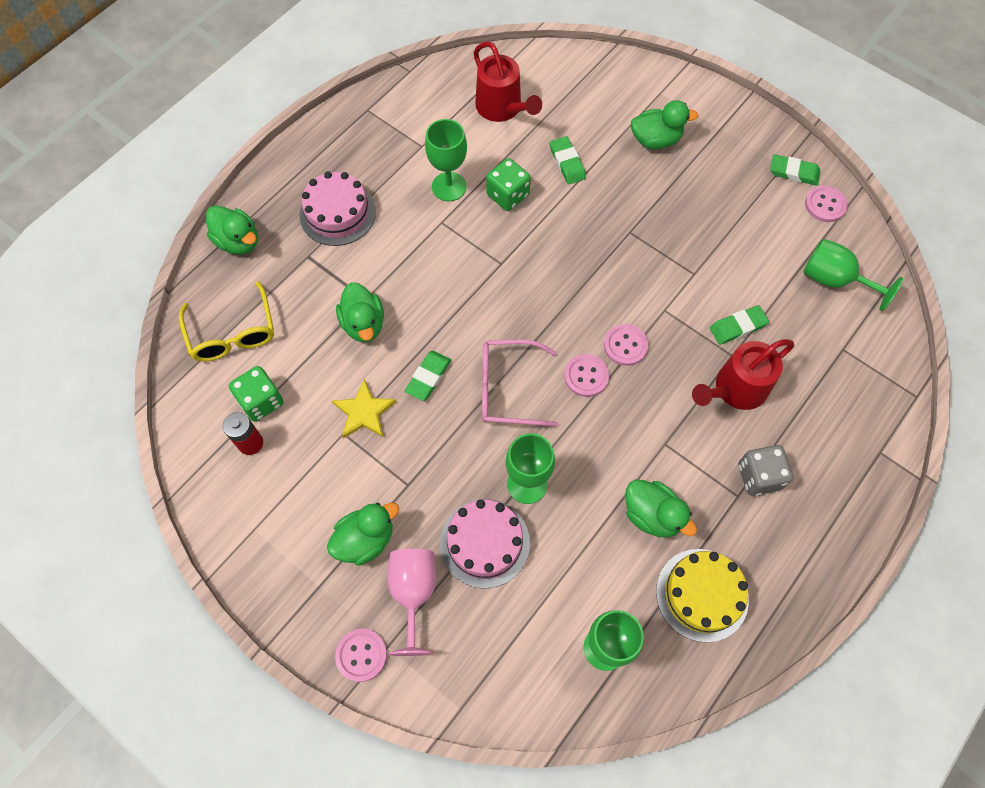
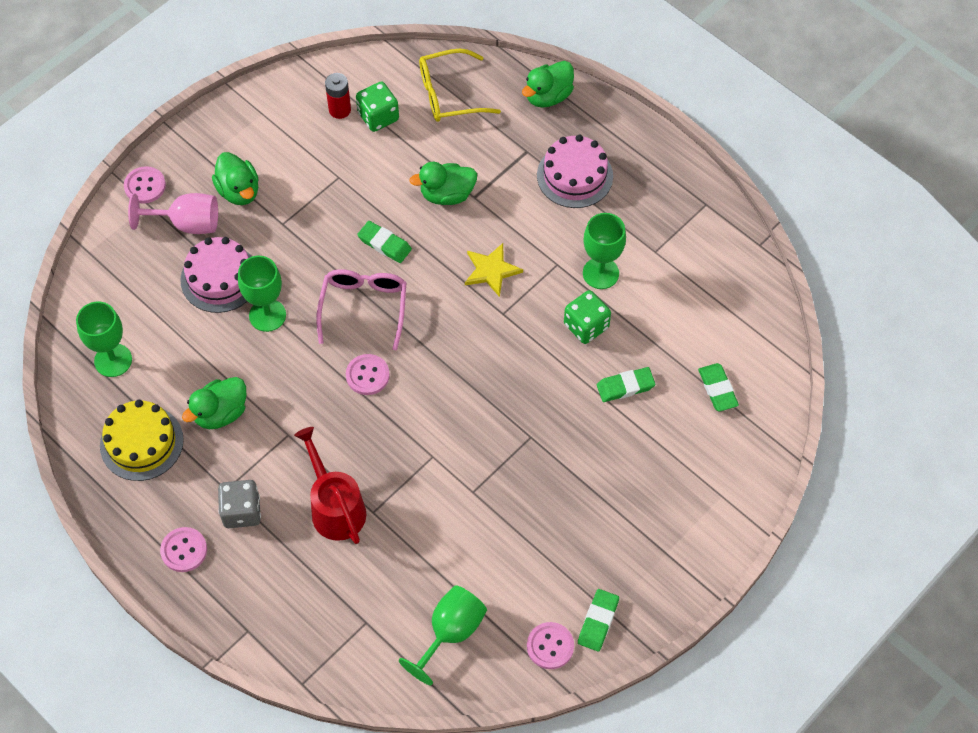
camera: 95 degrees right, 5 degrees down
yellow star [332,379,397,438] -> yellow star moved to [465,243,523,297]
red watering can [474,41,542,122] -> none
pink button [604,324,648,366] -> pink button moved to [160,527,207,572]
green duck [631,100,698,149] -> none
green eraser [710,305,769,345] -> green eraser moved to [698,363,739,411]

